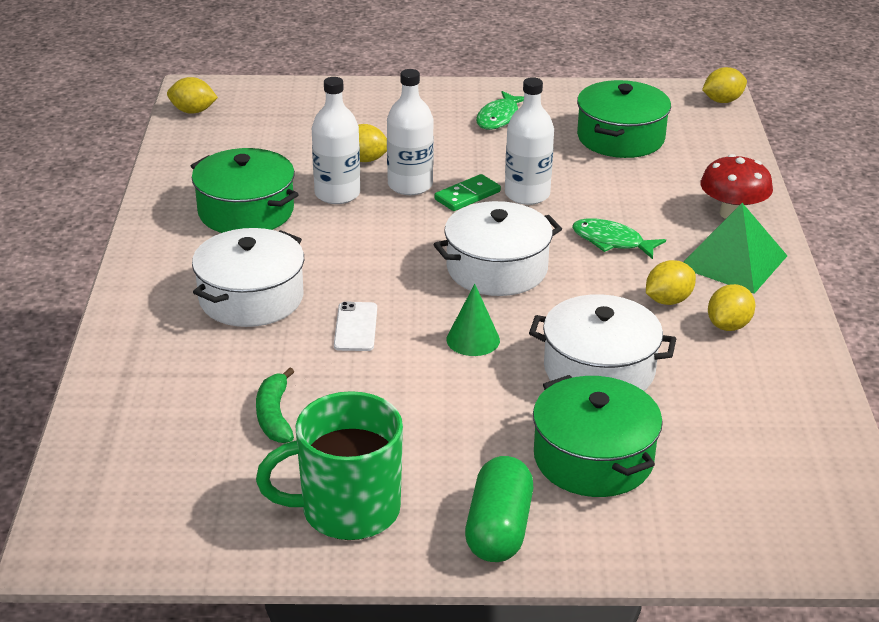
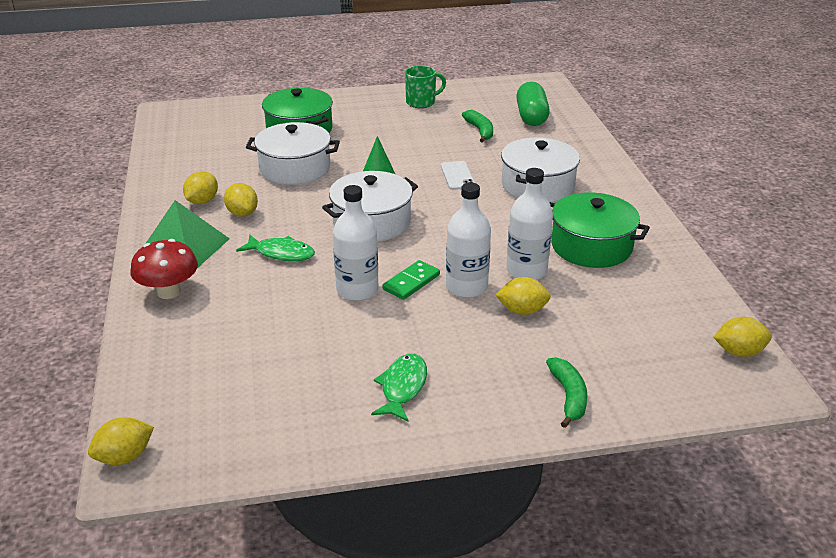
camera: 170 degrees right, 0 degrees up
green mug [256,391,403,540] -> green mug [405,65,446,108], size x0.61
green capsule [465,456,533,562] -> green capsule moved to [516,82,550,126]
green pot [577,80,671,158] -> none
yellow lemon [646,260,696,305] -> yellow lemon turned 75 degrees counterclockwise [224,183,258,217]
none -> green banana [546,357,587,428]

